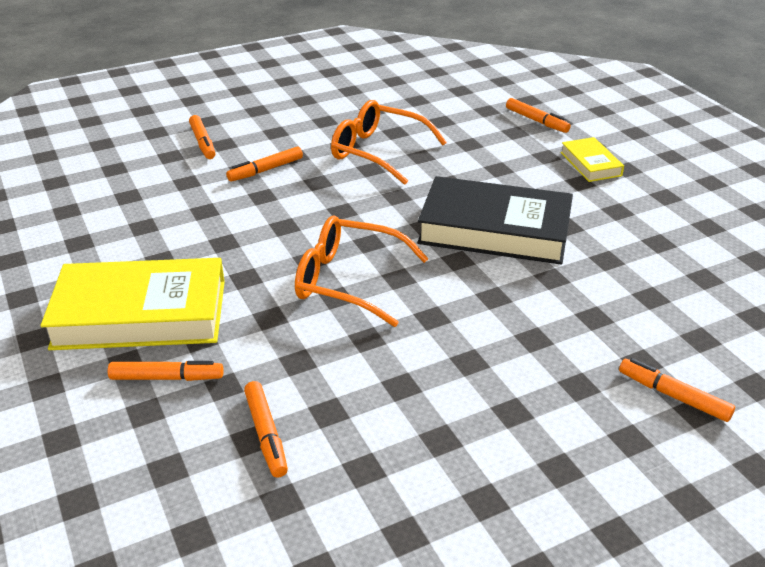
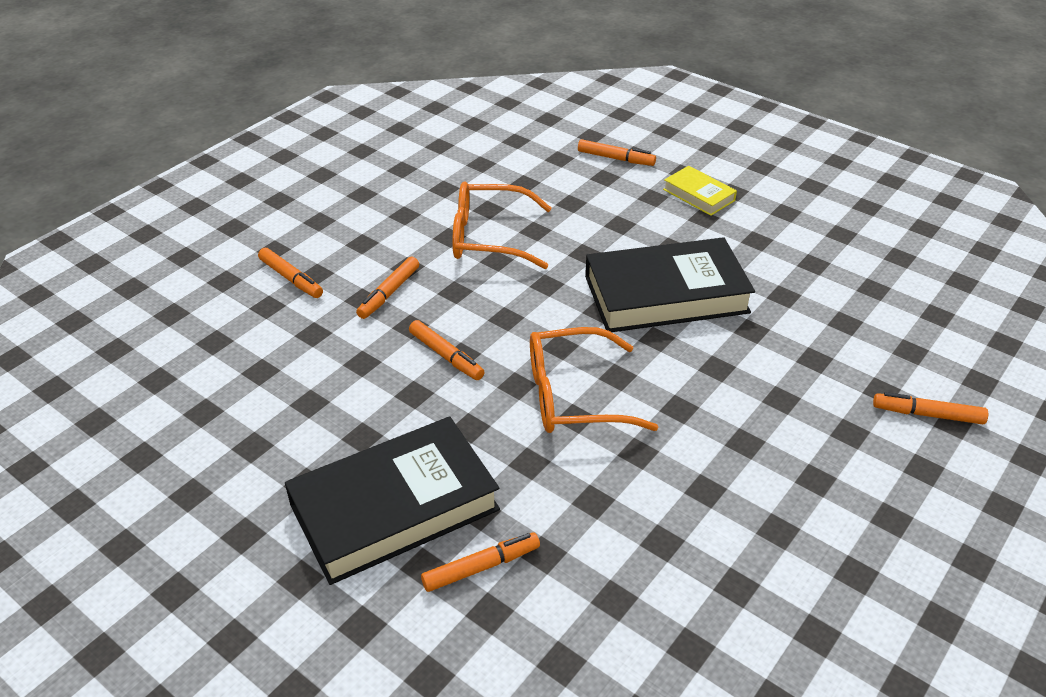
camera: 25 degrees left, 5 degrees up
yellow book [41,258,225,350] -> black book [285,417,500,585]
orange marker [244,381,288,478] -> orange marker moved to [409,320,484,380]

